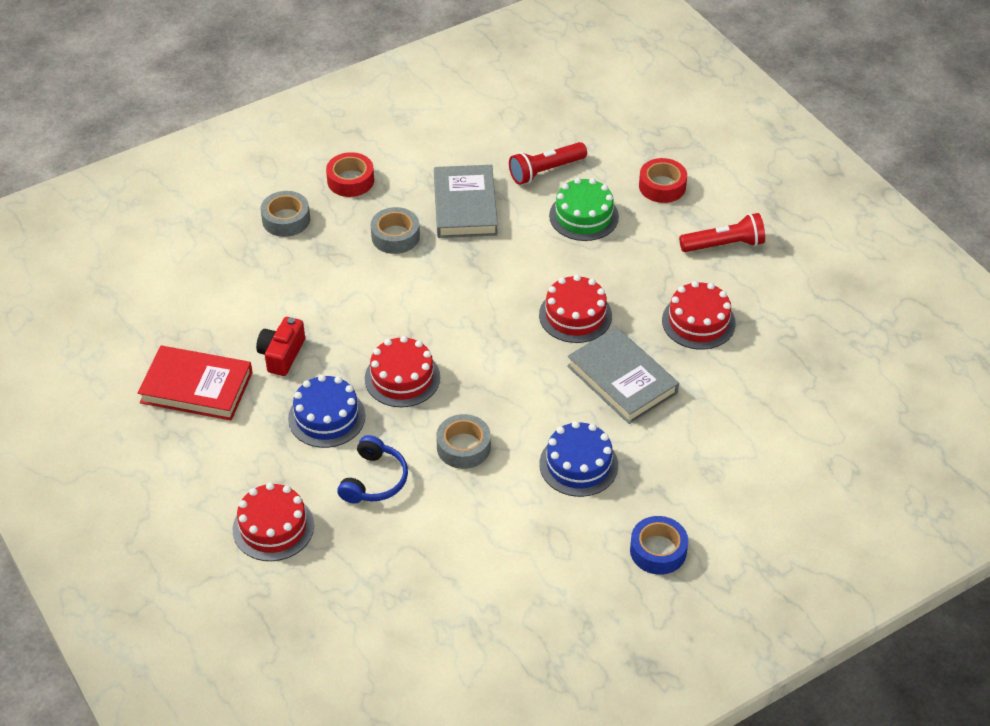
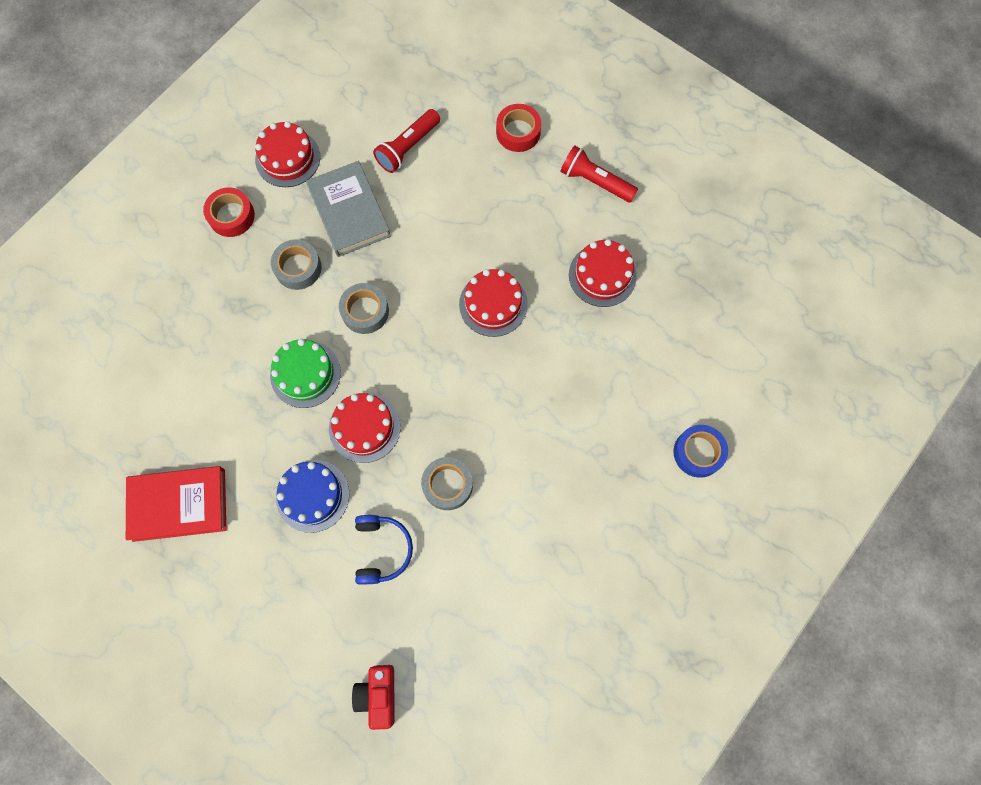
camera: 20 degrees left, 25 degrees up
red cake [232,482,314,561] -> red cake moved to [255,121,320,187]
red camera [256,317,305,376] -> red camera moved to [352,665,395,730]
grey tape [261,191,310,237] -> grey tape moved to [339,283,389,334]
blue cake [540,421,618,497] -> none
green cake [549,178,619,241] -> green cake moved to [270,339,341,408]
grey book [567,327,679,424] -> none
blue tape [630,516,688,575] -> blue tape moved to [673,425,728,478]
red flashlight [679,213,765,252] -> red flashlight turned 120 degrees counterclockwise [560,145,638,202]

